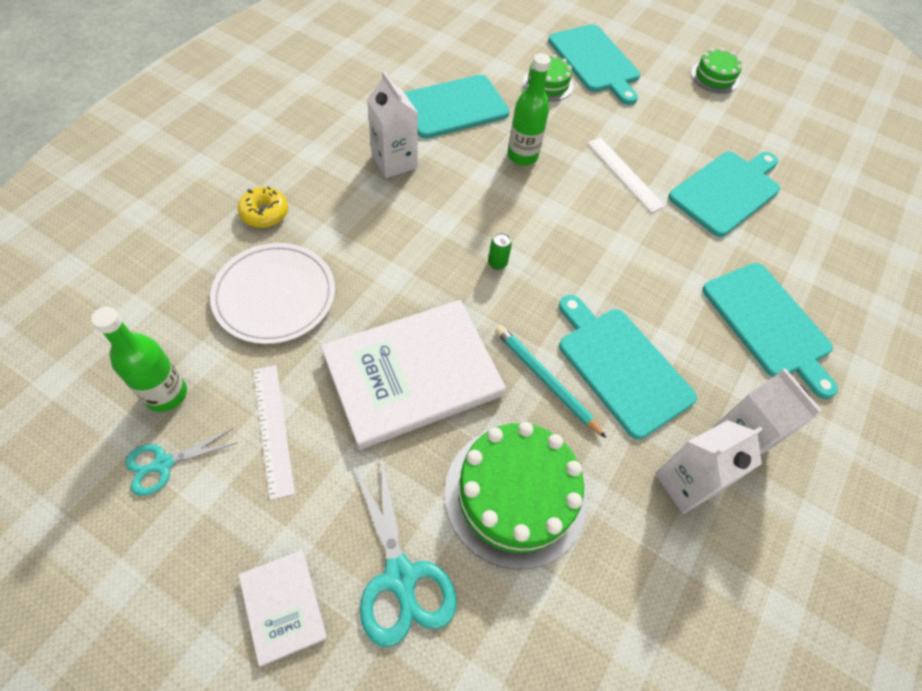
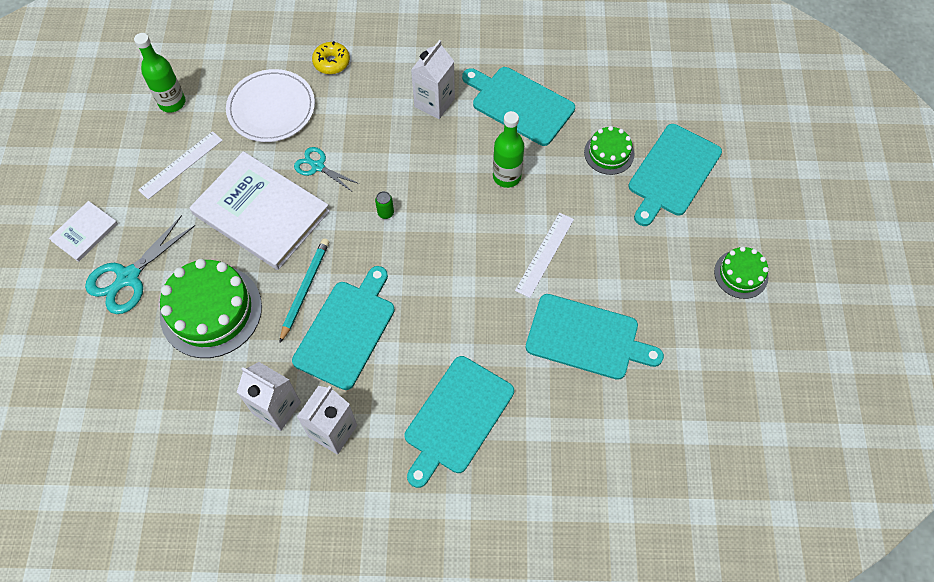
camera: 65 degrees right, 5 degrees up
turquoise scissors [125,428,237,496] -> turquoise scissors moved to [294,147,359,191]

